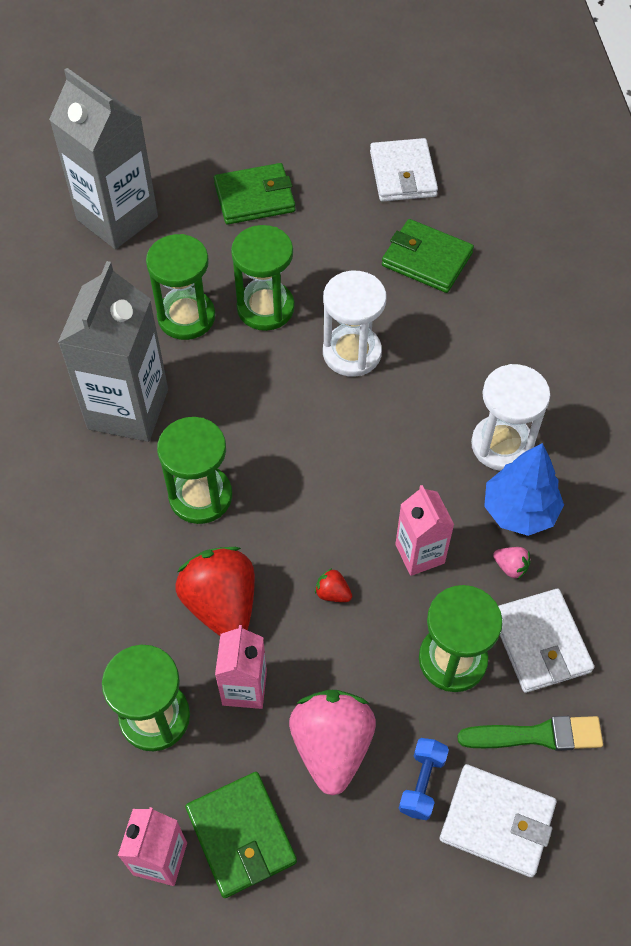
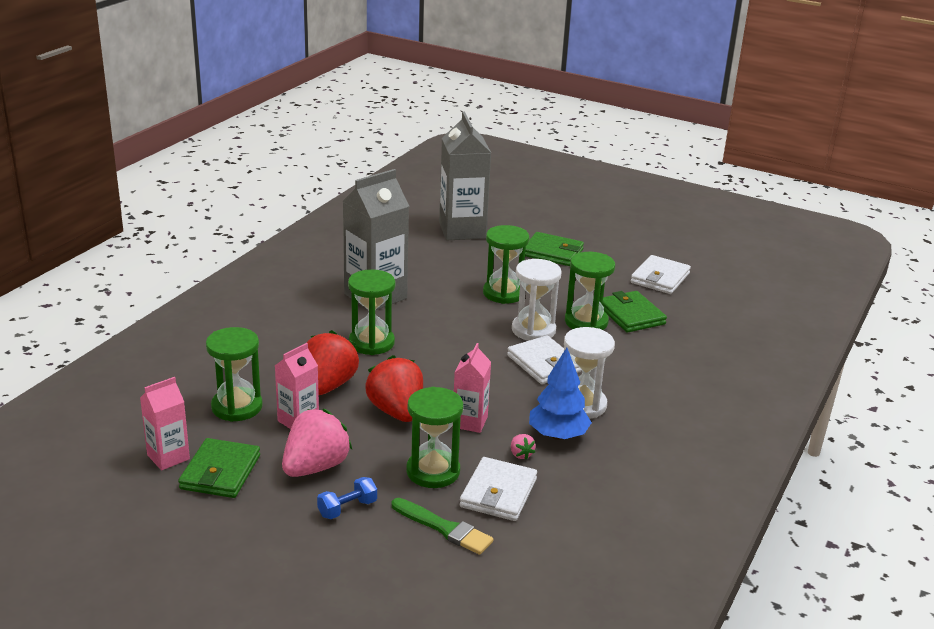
camera: 35 degrees right, 30 degrees down
green hourglass [146,234,215,340] -> green hourglass moved to [565,252,615,330]
red strawberry [315,568,352,602] -> red strawberry [365,355,423,422], size x2.43
white wallet [440,764,556,877] -> white wallet moved to [507,335,582,384]

